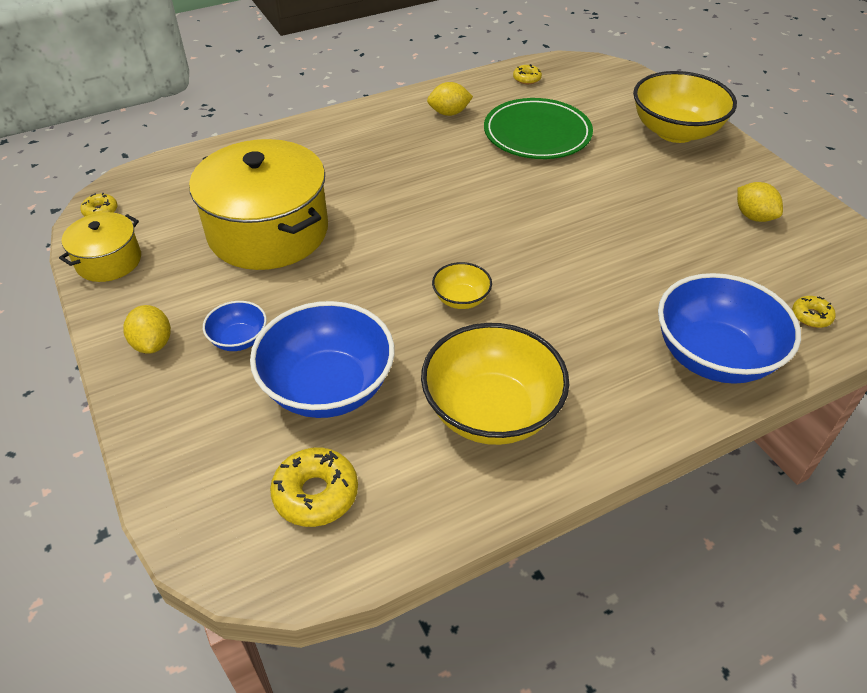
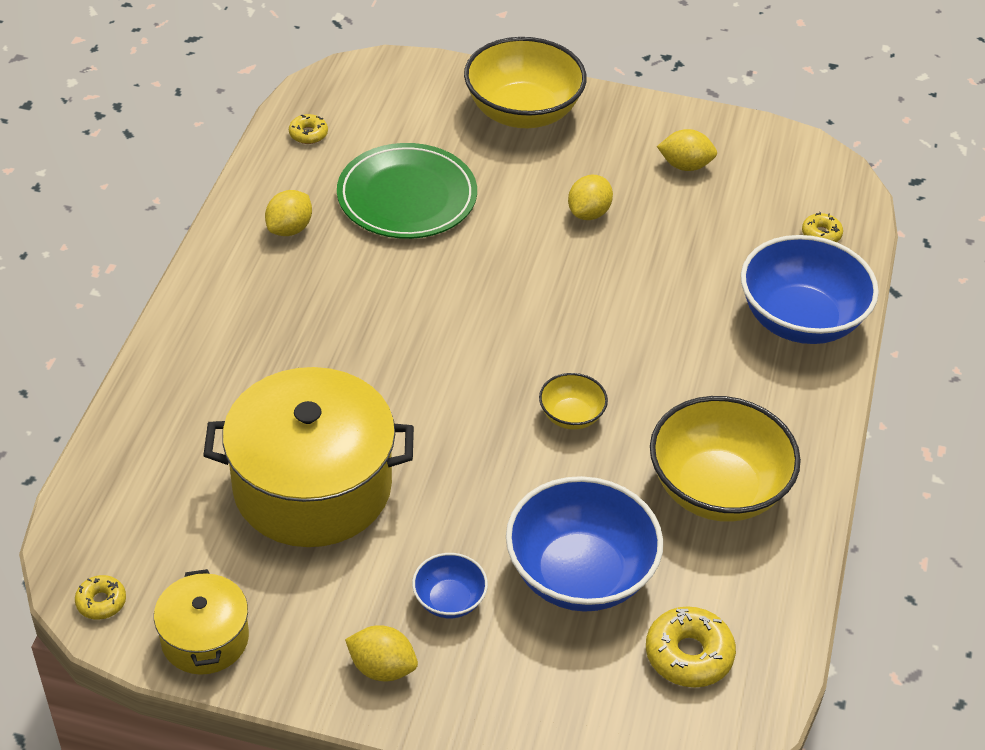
camera: 50 degrees left, 0 degrees up
none -> yellow lemon [568,175,613,220]

